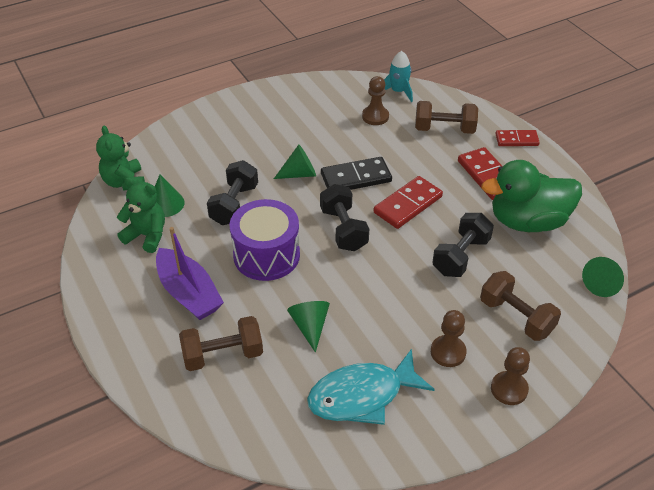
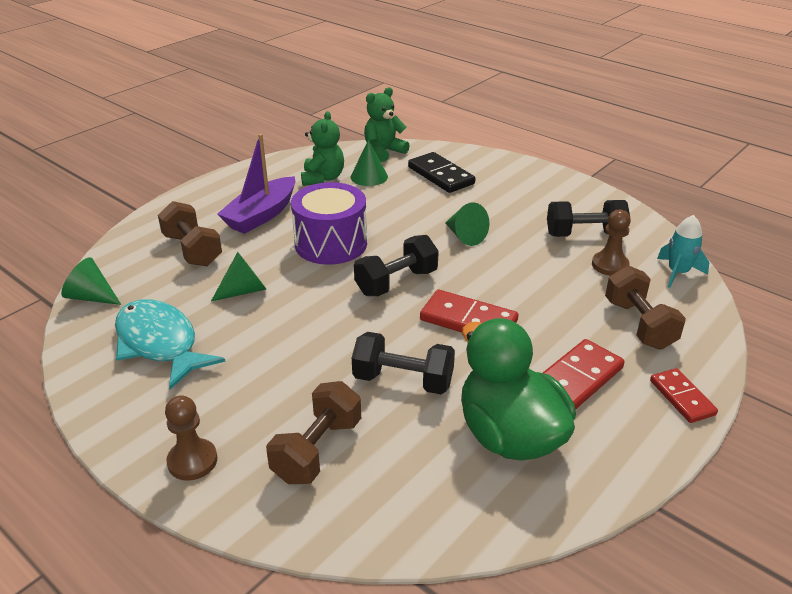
camera: 70 degrees right, 10 degrees down
black dumbbell [207,160,258,225] -> black dumbbell moved to [547,200,630,237]
black domino [321,157,392,190] -> black domino moved to [408,152,476,193]
brown pawn [431,310,467,367] -> none
green cone [582,257,624,297] -> green cone moved to [61,257,121,305]

